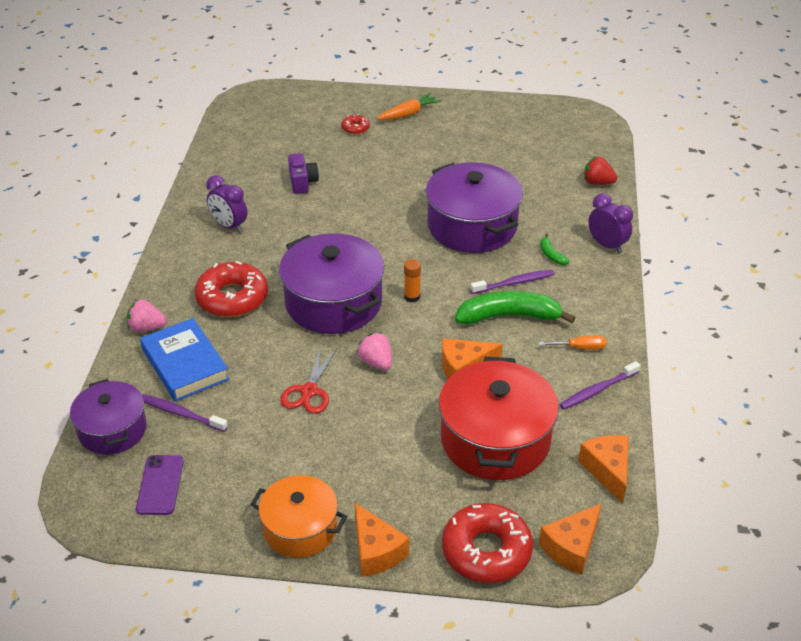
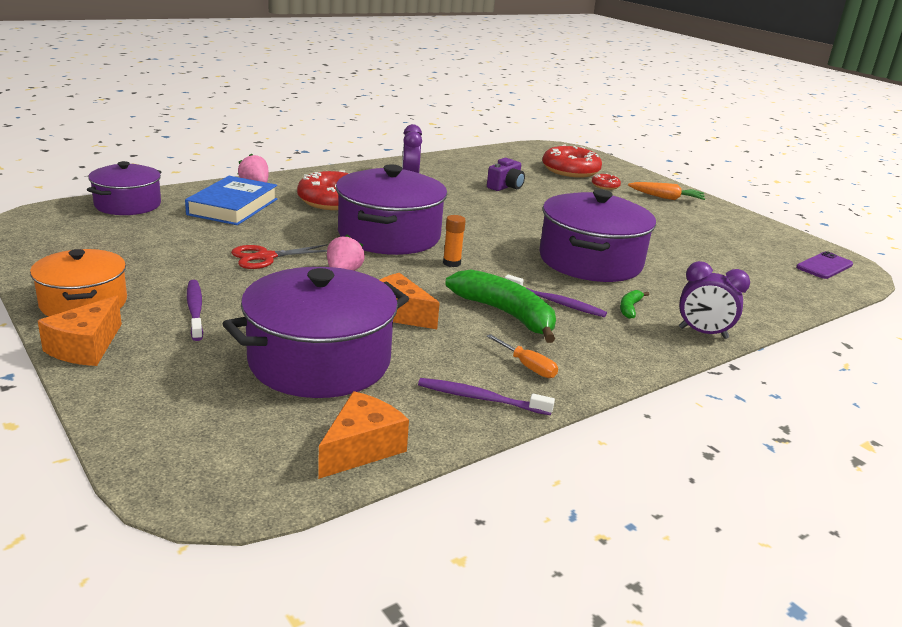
camera: 45 degrees right, 15 degrees down
purple phone [136,455,184,515] -> purple phone moved to [796,251,853,279]
purple toothbrush [142,394,228,432] -> purple toothbrush moved to [187,280,203,341]
red pot [439,357,559,480] -> purple pot [223,267,409,398]
red donut [442,503,533,583] -> red donut moved to [542,144,602,178]
orange cheese [539,504,602,575] -> none
red strawberry [584,156,617,185] -> none
purple clock [588,193,633,254] -> purple clock turned 105 degrees clockwise [679,261,750,339]

